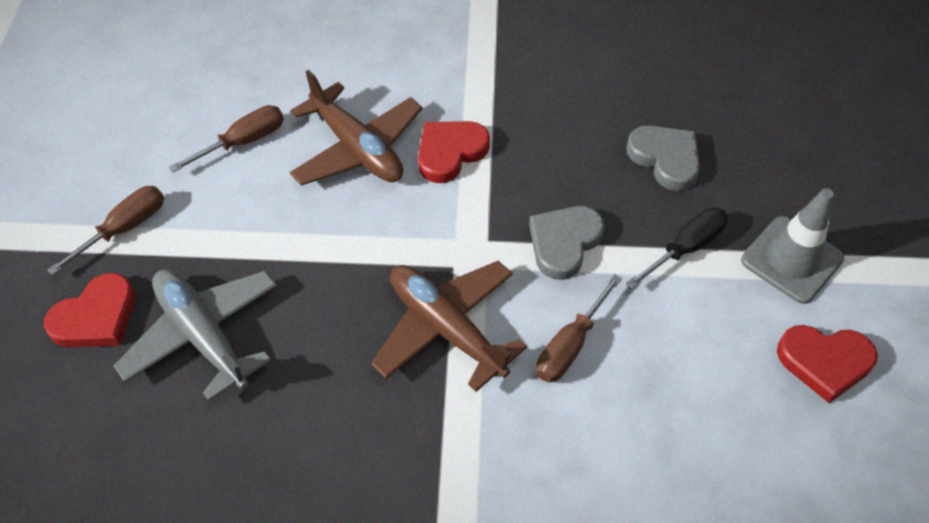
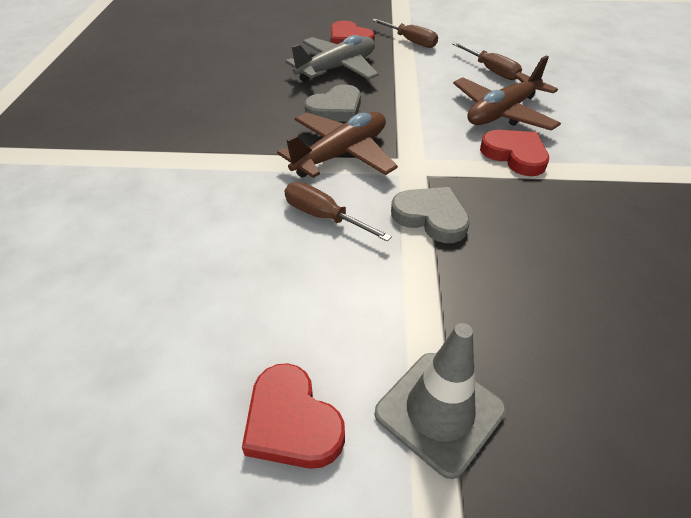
camera: 90 degrees right, 10 degrees down
grey heart [626,125,700,191] -> grey heart moved to [304,84,361,122]
black screwdriver [626,207,728,289] -> none
red heart [777,325,878,403] -> red heart turned 45 degrees counterclockwise [242,363,345,469]

